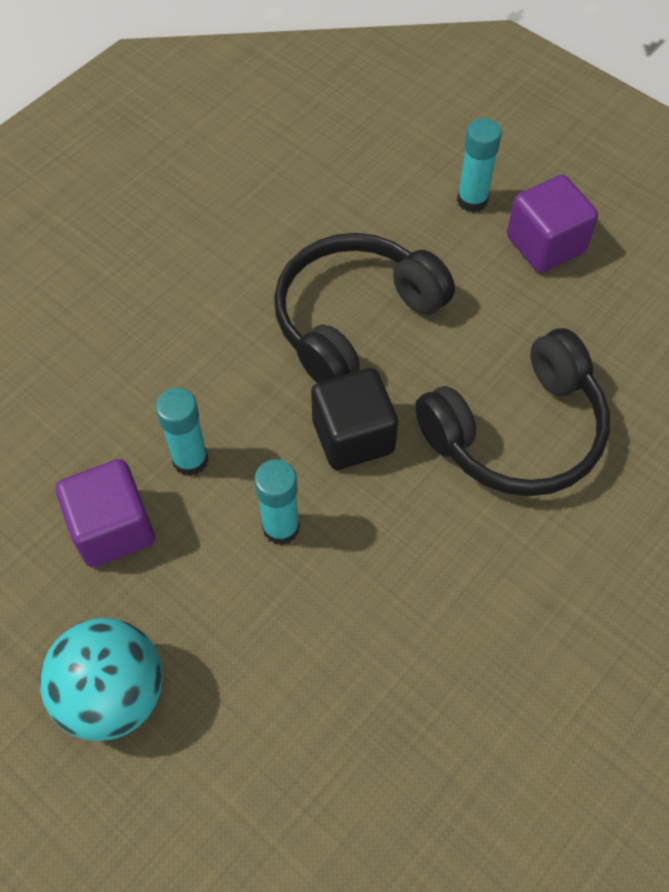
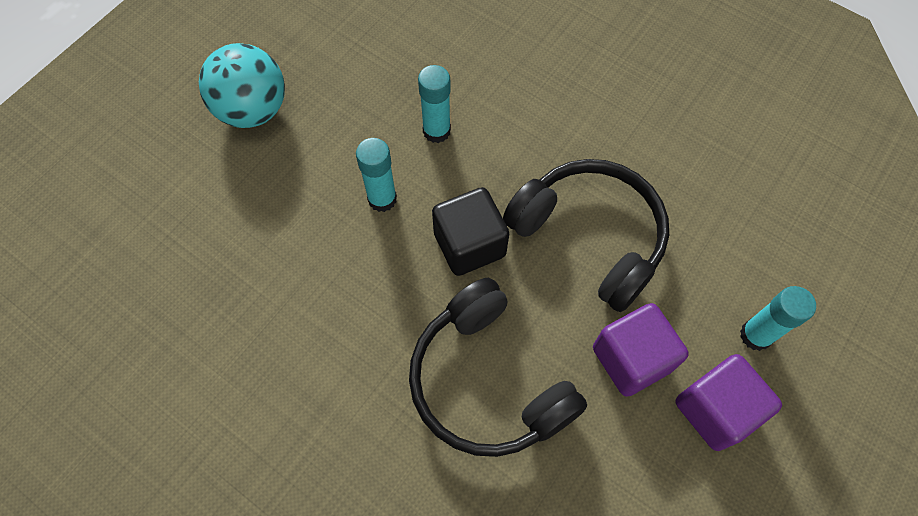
camera: 85 degrees right, 5 degrees up
purple cube [56,459,155,567] -> purple cube moved to [593,303,689,397]

